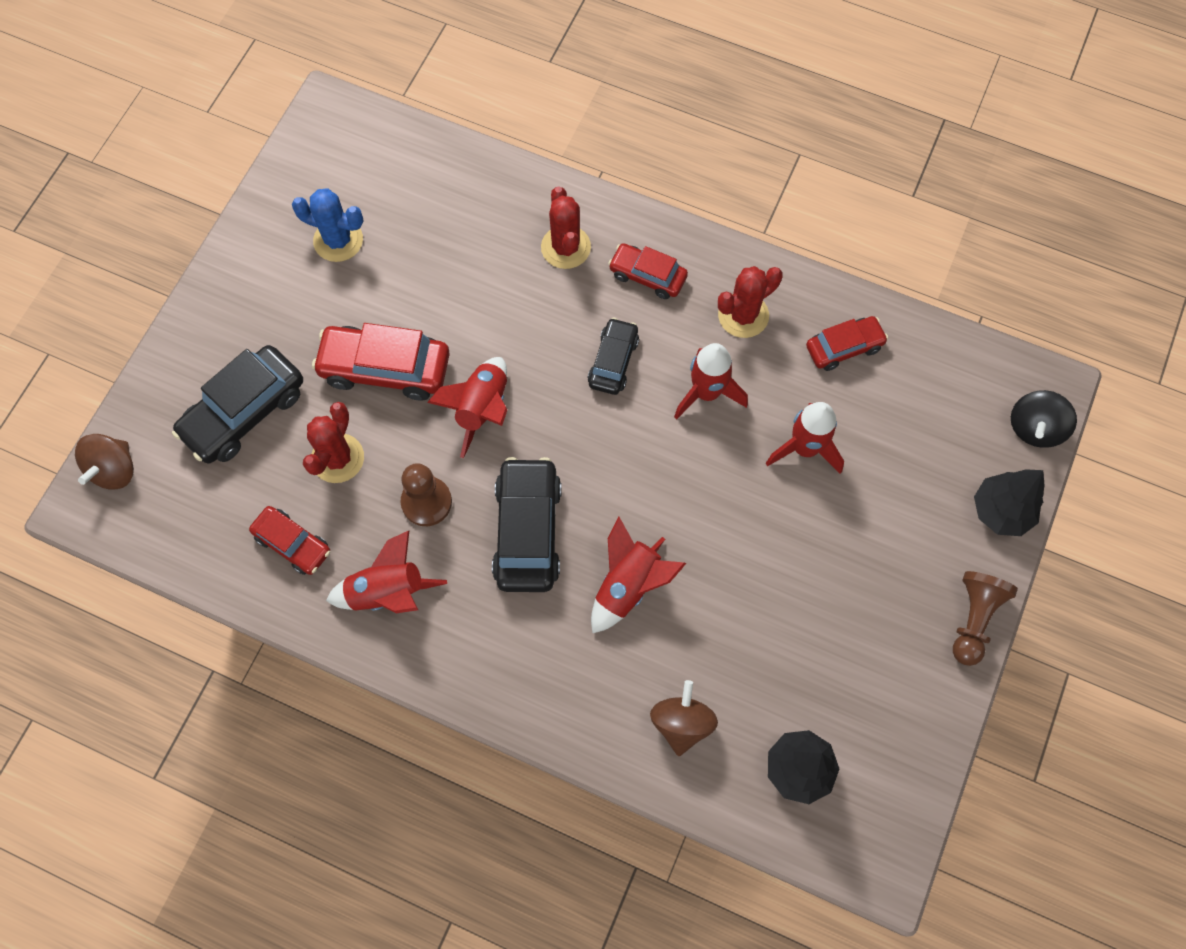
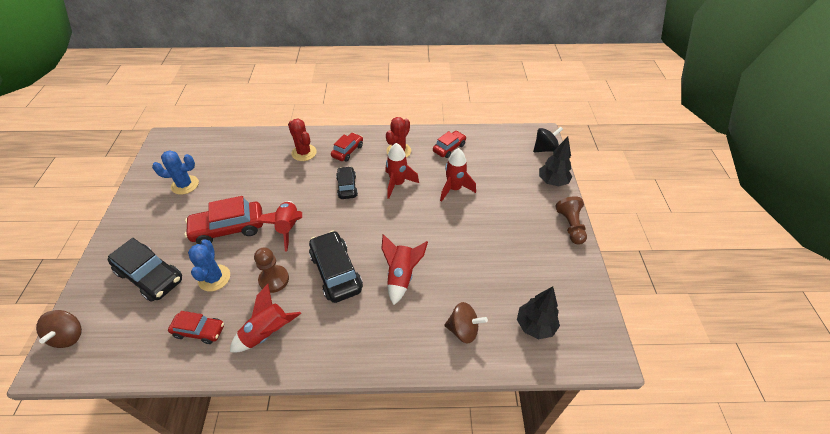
camera: 25 degrees left, 20 degrees down
black car [172,345,303,464] -> black car turned 75 degrees counterclockwise [108,238,182,302]
red cactus [303,402,364,483] -> blue cactus [188,239,230,291]
red car [608,243,688,299] -> red car turned 120 degrees clockwise [331,133,363,161]
brown spinning top [650,680,718,756] -> brown spinning top turned 120 degrees clockwise [444,302,488,344]
black spinning top [1011,390,1077,448] -> black spinning top turned 120 degrees counterclockwise [533,127,563,153]

